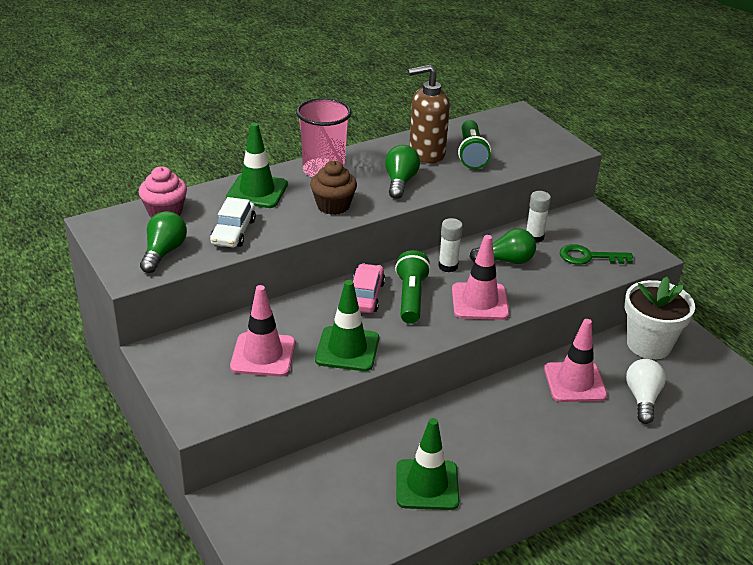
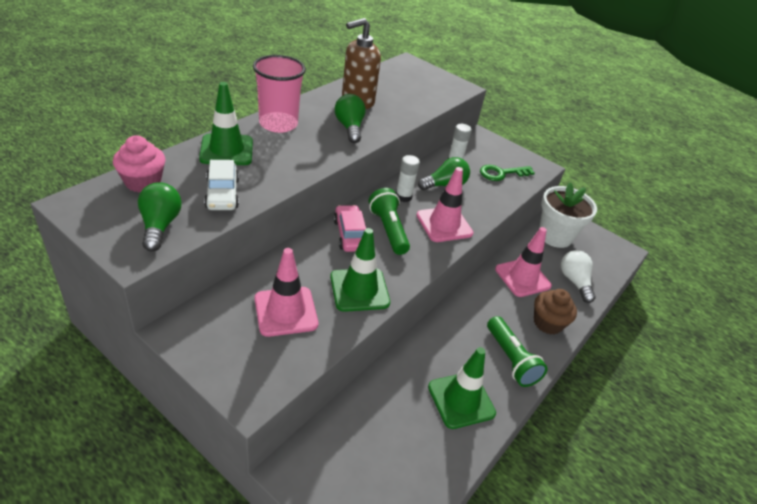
camera: 25 degrees left, 5 degrees up
brown cupcake [310,161,357,215] -> brown cupcake moved to [534,289,577,335]
green flashlight [458,120,491,169] -> green flashlight moved to [487,316,548,387]

